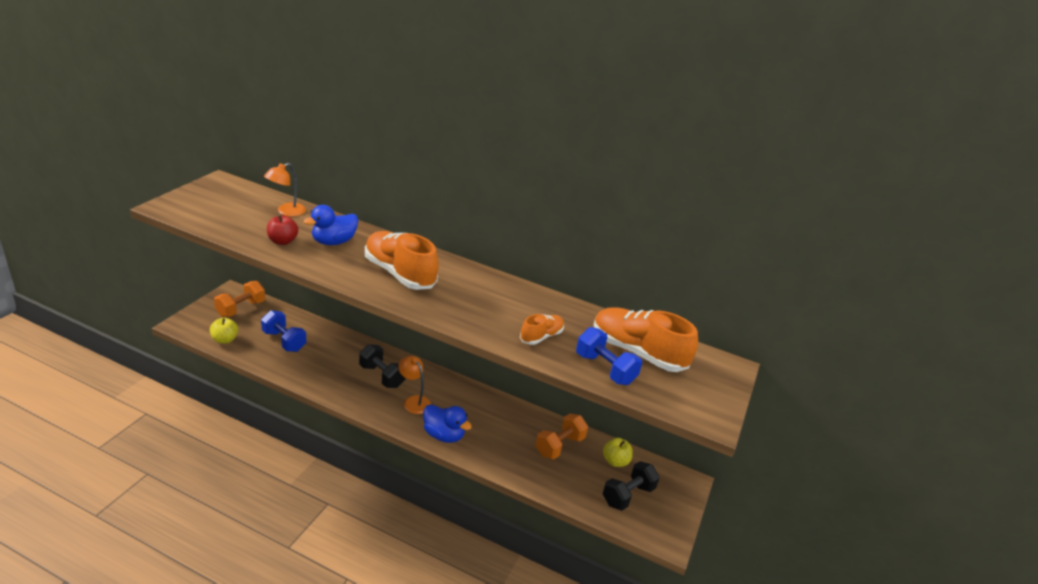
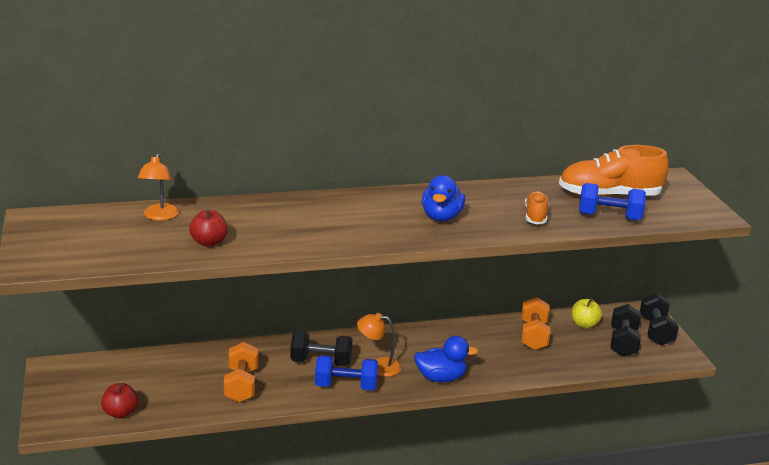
camera: 35 degrees left, 5 degrees down
yellow apple [210,318,238,344] -> red apple [101,383,138,418]
orange dumbbell [214,281,265,317] -> orange dumbbell moved to [224,342,259,403]
blue dumbbell [261,310,306,352] -> blue dumbbell moved to [315,355,378,391]
blue duck [304,205,358,245] -> blue duck moved to [422,175,465,222]
orange shoe [365,231,439,290] -> none
none -> black dumbbell [640,293,679,346]

